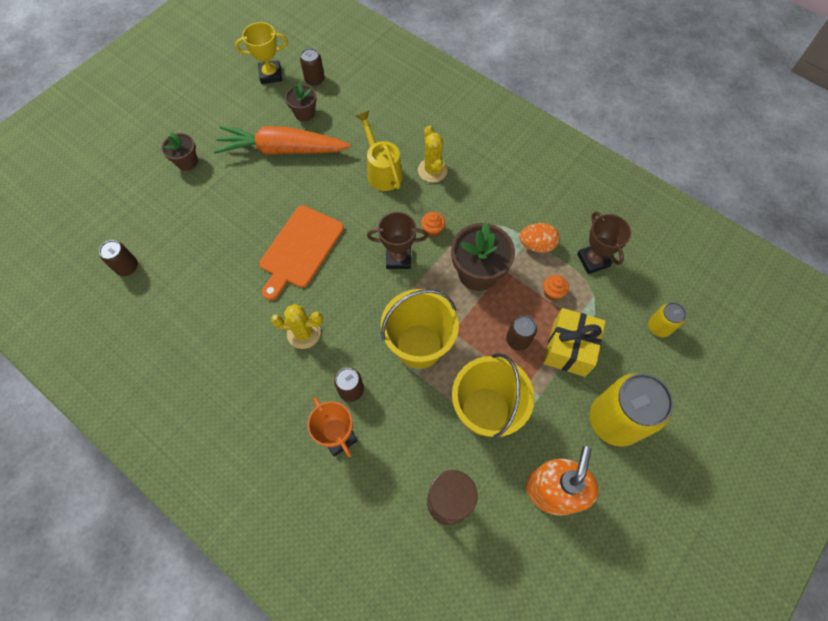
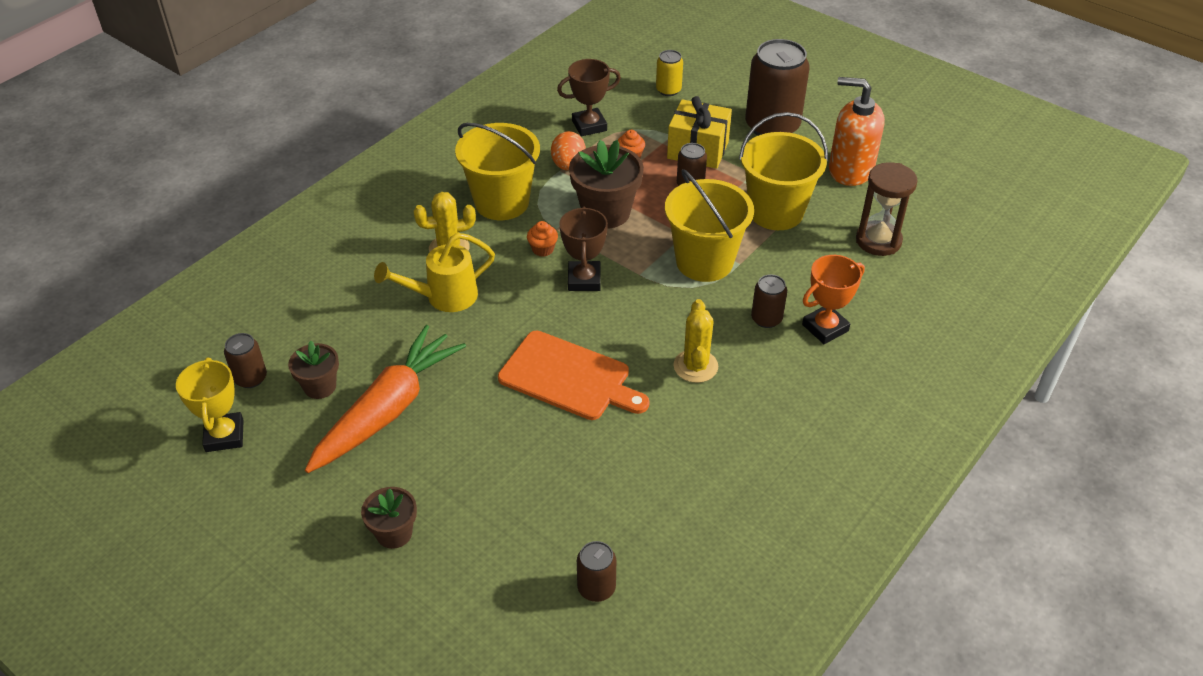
camera: 90 degrees left, 20 degrees down
orange carrot [214,126,351,155] -> orange carrot turned 150 degrees counterclockwise [305,325,466,473]
yellow can [590,373,673,447] -> brown can [745,39,810,136]
none -> yellow bucket [455,123,540,220]

